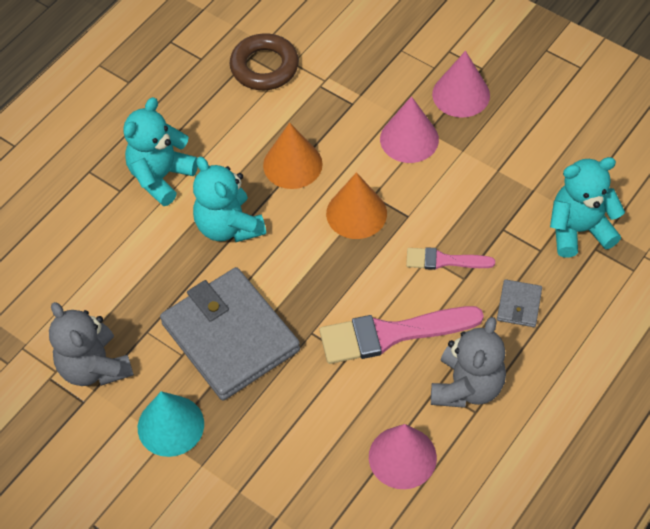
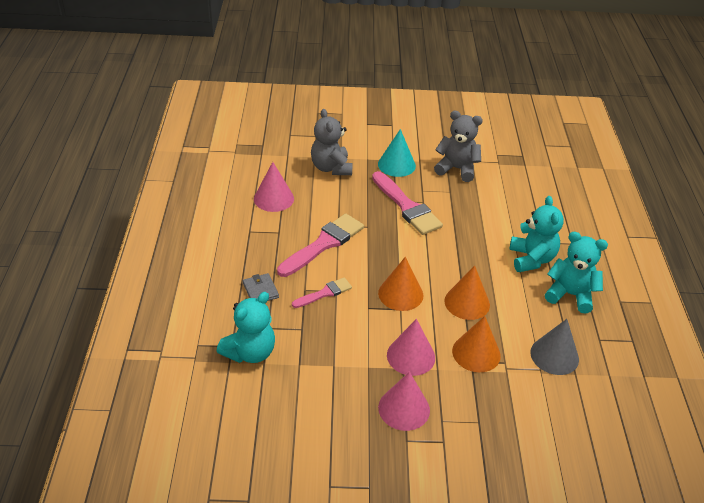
camera: 140 degrees right, 15 degrees down
grey wallet [160,267,300,401] -> pink brush [372,171,443,235]
turquoise teddy bear [193,156,266,242] -> turquoise teddy bear moved to [545,232,608,314]
brown ring [230,33,299,90] -> grey cone [530,319,579,375]
grey teddy bear [431,317,506,408] -> grey teddy bear moved to [311,109,353,175]
none -> orange cone [452,316,501,372]

